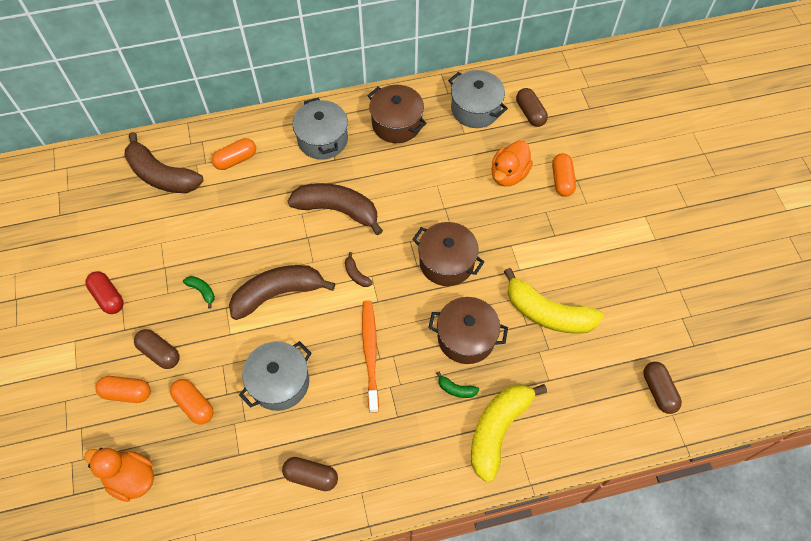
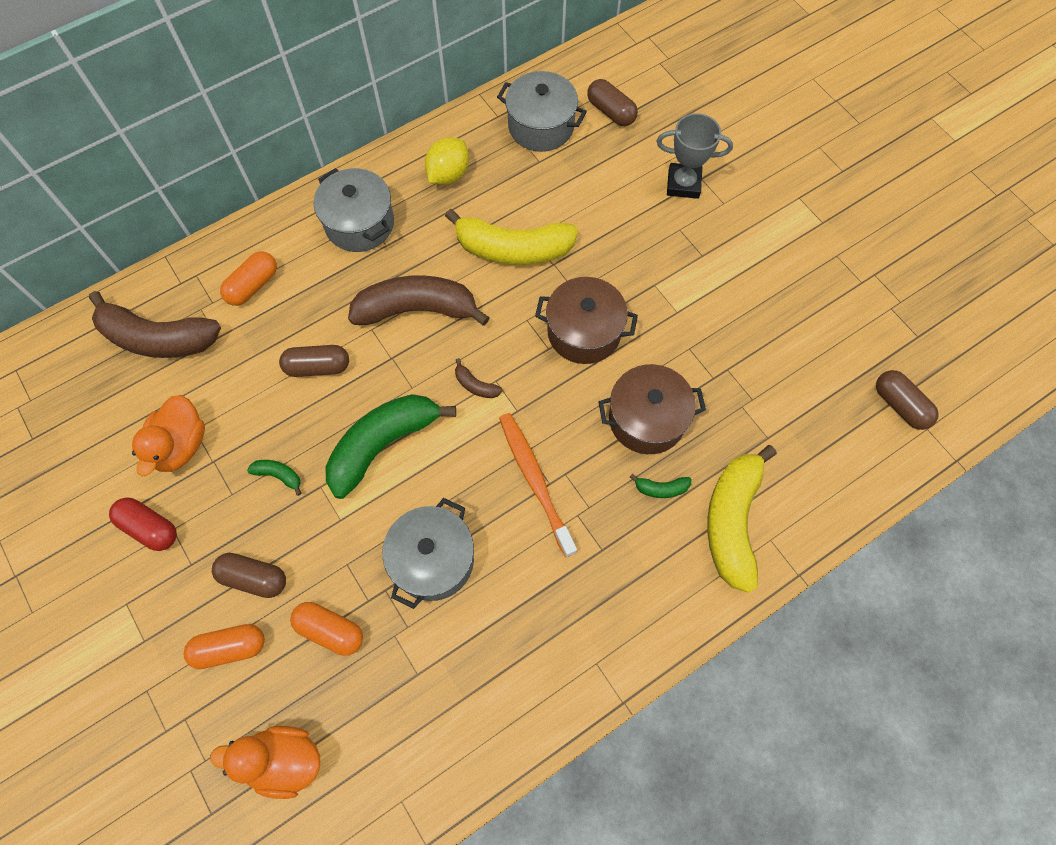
camera: 20 degrees left, 5 degrees up
brown banana [229,265,335,320] -> green banana [326,394,456,499]
brown capsule [282,457,338,491] -> brown capsule moved to [279,345,349,377]
brown pot [367,85,427,143] -> yellow lemon [425,137,469,184]
orange duck [491,140,533,186] -> orange duck moved to [132,395,205,476]
yellow banana [504,268,604,334] -> yellow banana moved to [445,209,578,265]
orange capsule [552,153,576,197] -> grey trophy [657,113,733,199]

